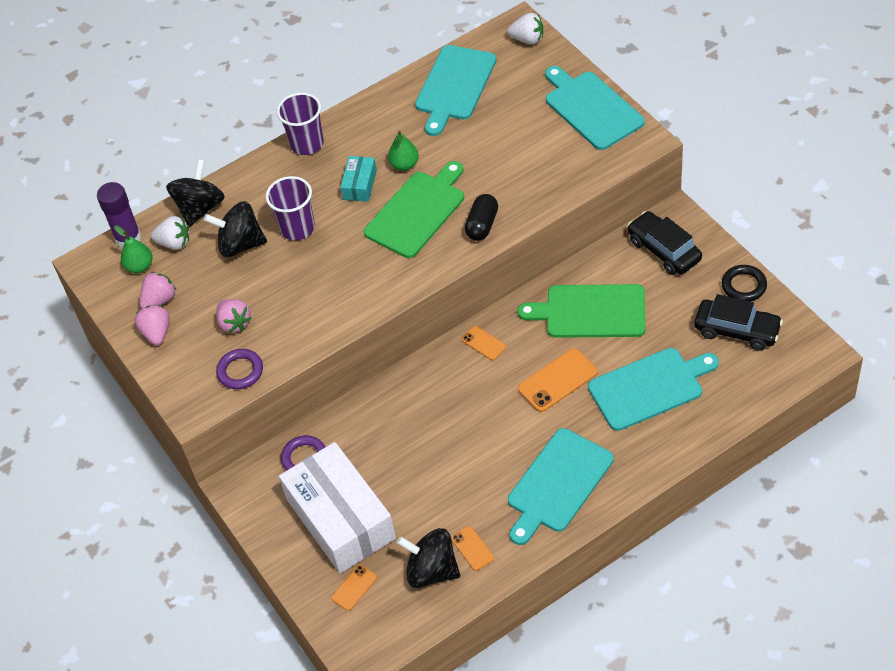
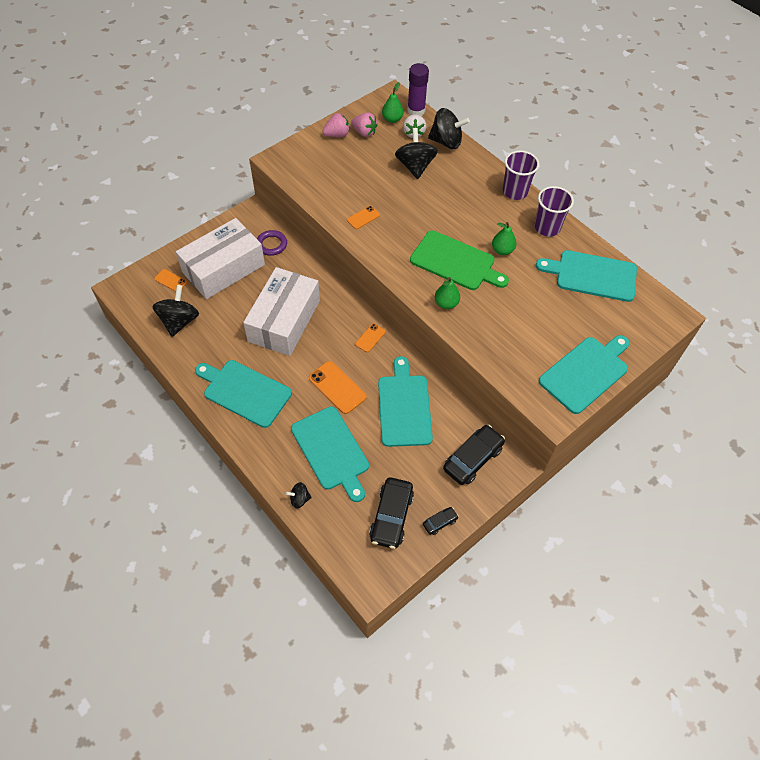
camera: 75 degrees right, 5 degrees up
pink strawberry [216,299,252,333] -> none
purple ring [216,349,263,390] -> none
purple cup [266,176,315,240] -> purple cup moved to [534,186,574,237]
turquoise box [340,156,377,202] -> none
orange phone [451,526,494,571] -> orange phone moved to [347,206,380,229]
black capsule [465,194,498,241] -> green pear [435,277,460,309]
white strawberry [508,13,543,44] -> none
green cutting board [517,284,645,338] -> turquoise cutting board [378,356,433,447]
black ring [722,265,767,301] -> black car [423,507,459,535]
none -> white box [243,267,320,356]
none -> black spinning top [286,482,312,508]

